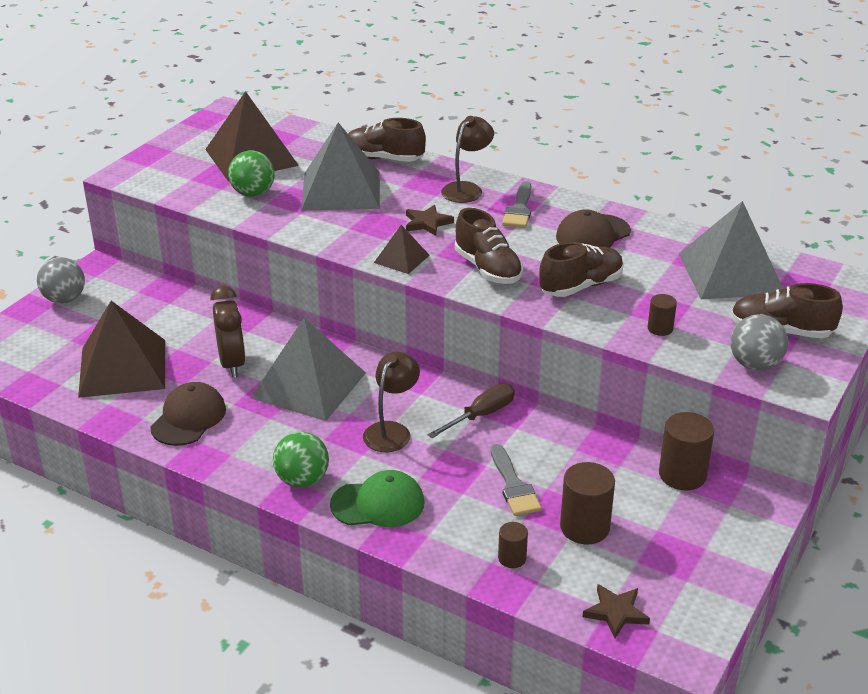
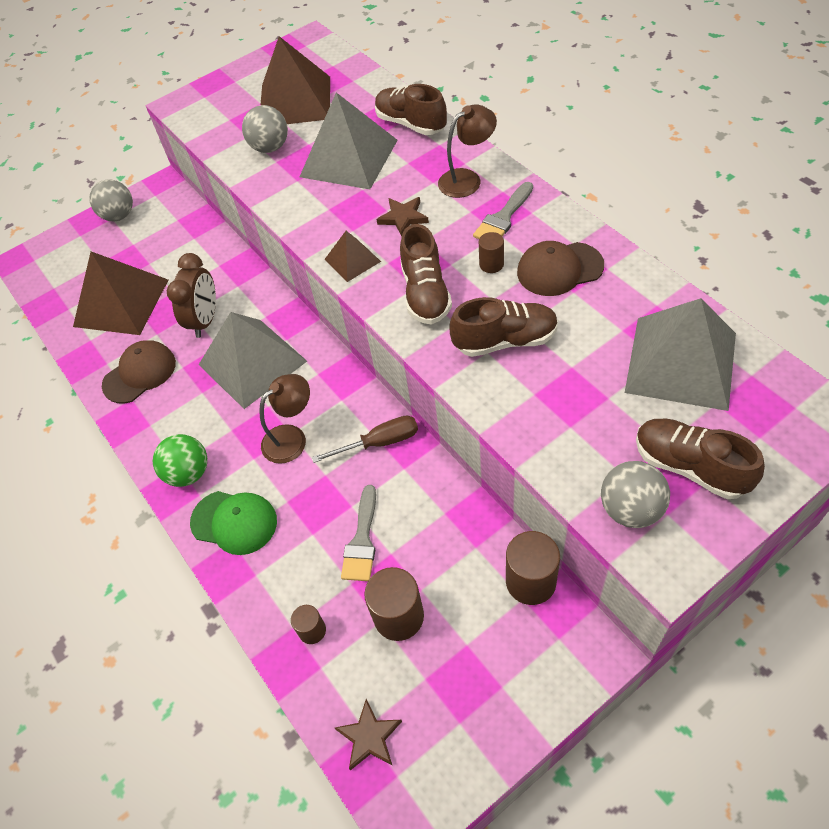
camera: 30 degrees right, 20 degrees up
green ball [228,150,275,197] -> grey ball [242,105,288,153]
brown cylinder [648,294,677,336] -> brown cylinder moved to [479,232,504,273]

